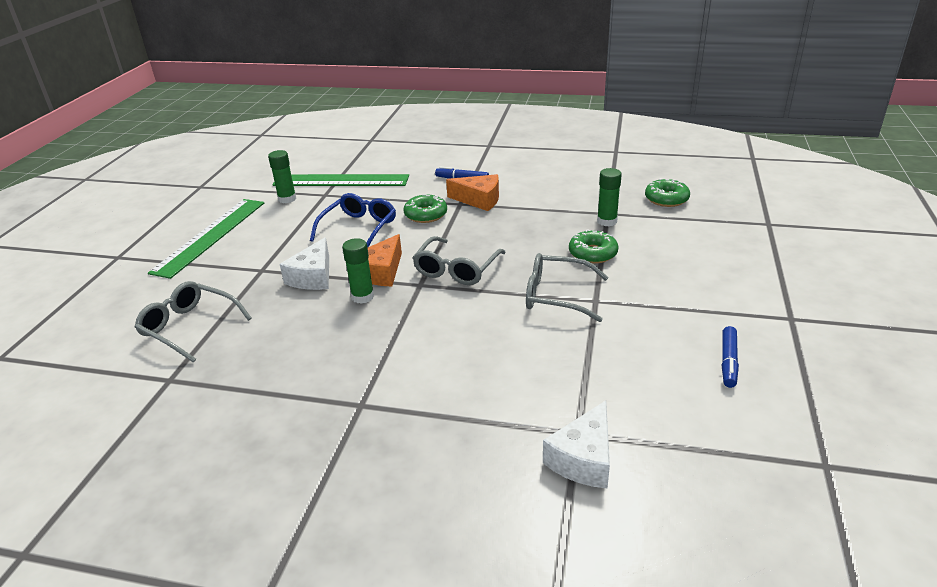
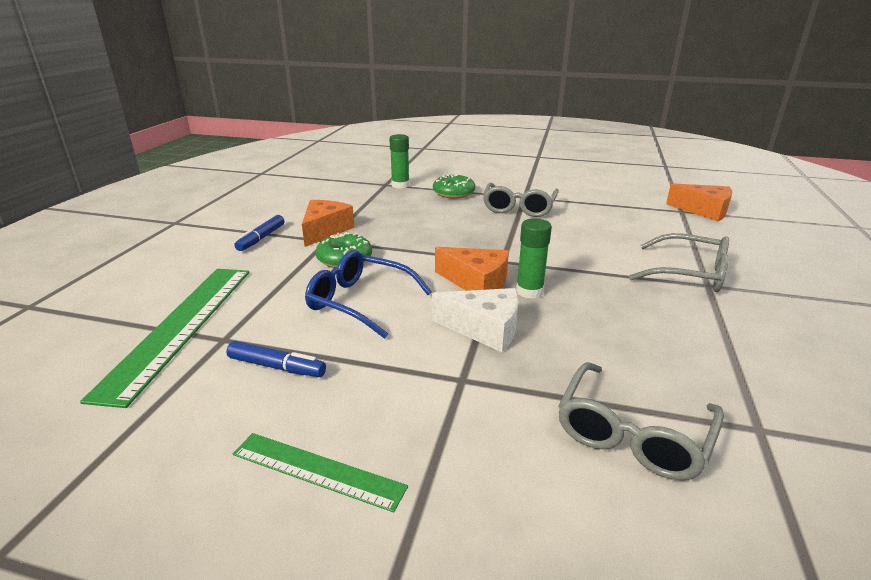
camera: 90 degrees left, 5 degrees down
green ruler [148,199,264,279] -> green ruler [233,433,408,513], size x0.56
green glue stick [268,150,296,203] -> none
grey glasses [413,236,506,285] -> grey glasses moved to [629,233,729,292]
white cheese [543,401,610,488] -> orange cheese [666,183,732,221]
green donut [645,178,690,207] -> none
blue marker [721,326,739,388] -> blue marker moved to [227,341,326,377]

